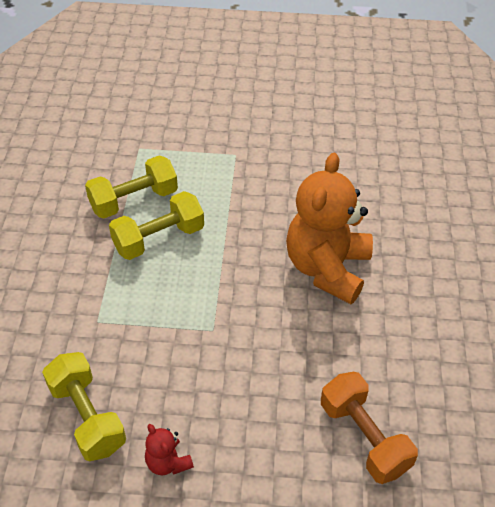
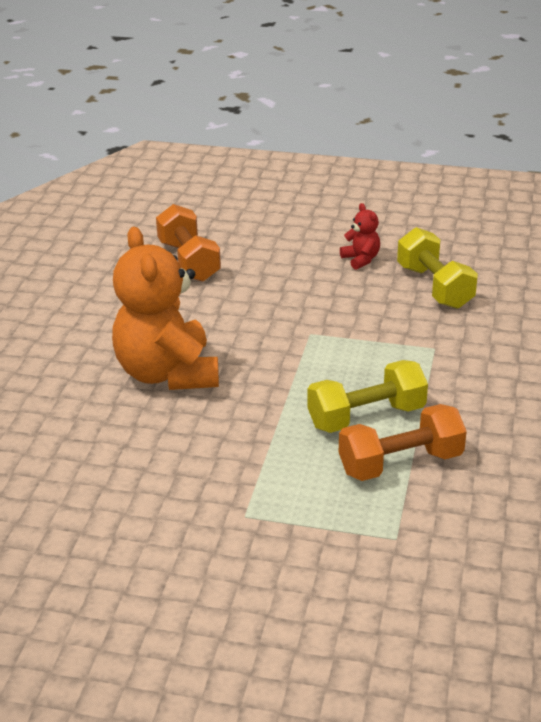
camera: 170 degrees left, 15 degrees down
yellow dumbbell [85,155,178,218] -> orange dumbbell [339,404,467,481]
orange teddy bear [286,152,373,304] -> orange teddy bear turned 135 degrees clockwise [112,227,219,390]

